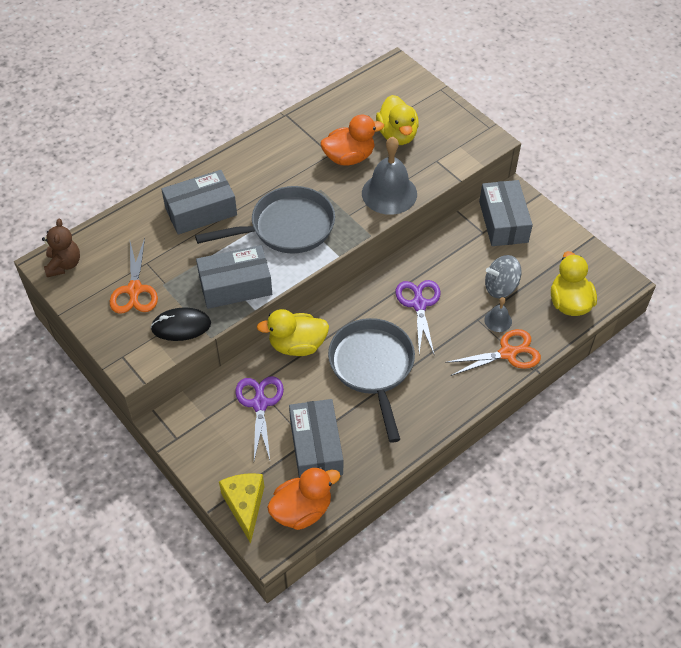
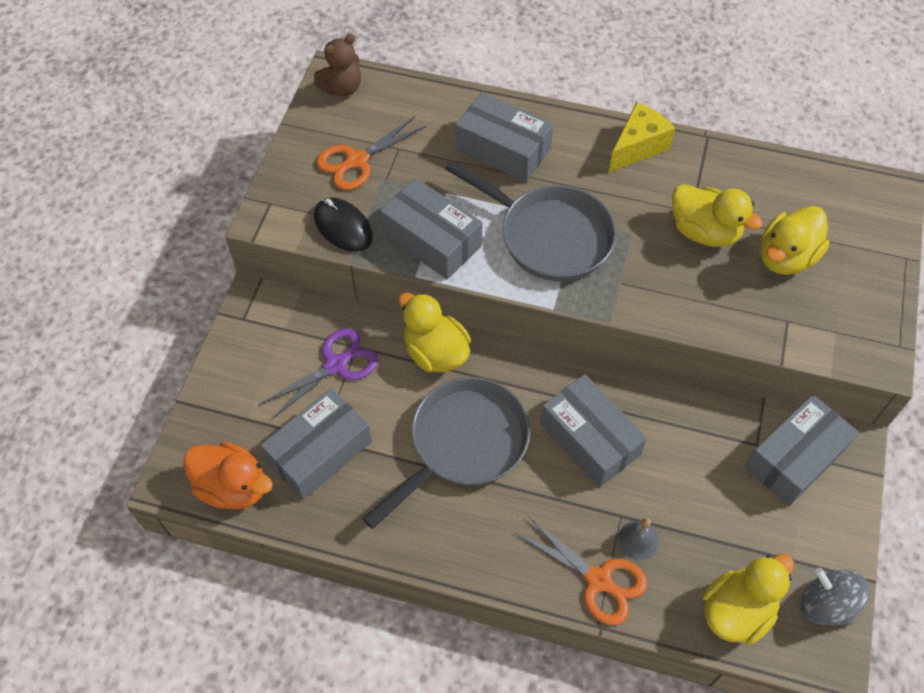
camera: 55 degrees right, 5 degrees up
yellow cheese [219,473,264,544] -> yellow cheese moved to [609,102,675,172]
orange duck [321,115,384,166] -> yellow duck [672,184,763,247]
grey bell [362,137,417,215] -> none
purple scissors [396,280,441,354] -> grey box [540,374,647,487]
grey spinning top [485,255,521,298] -> grey spinning top moved to [800,568,870,625]

